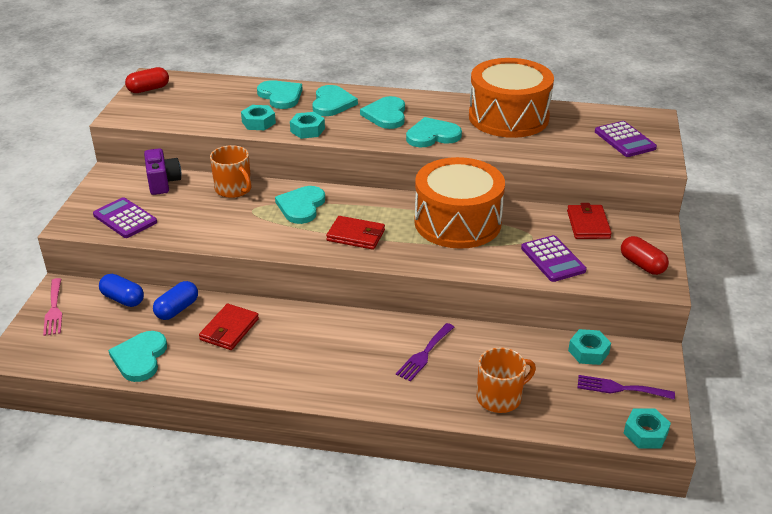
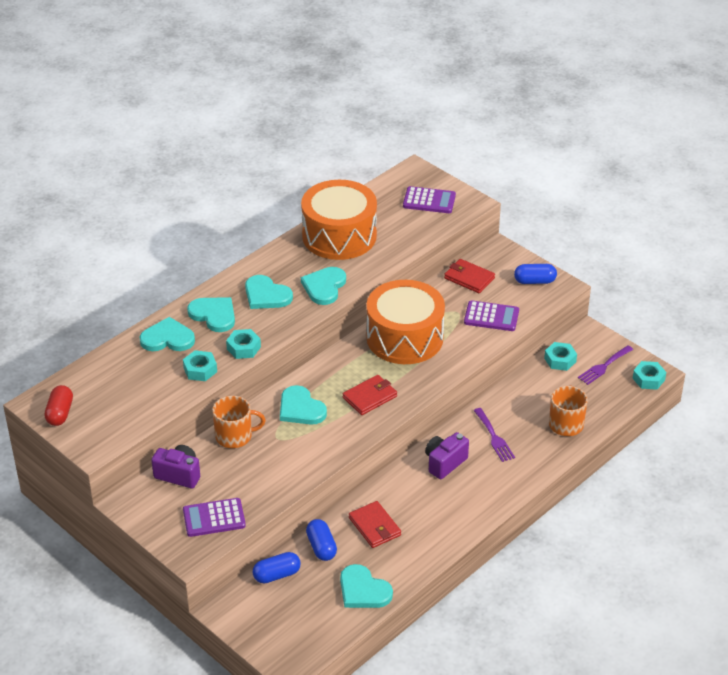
camera: 55 degrees left, 5 degrees up
pink fork [43,278,62,336] -> none
red capsule [621,236,669,275] -> blue capsule [514,264,557,284]
none -> purple camera [425,432,469,479]

